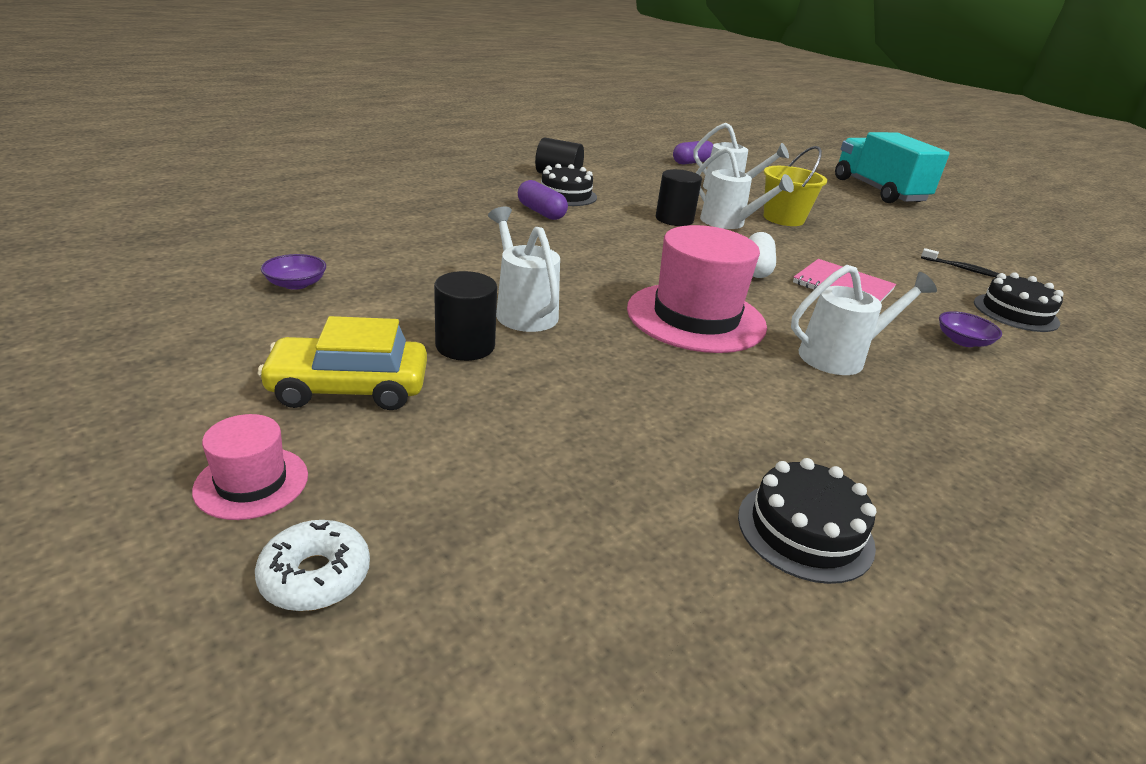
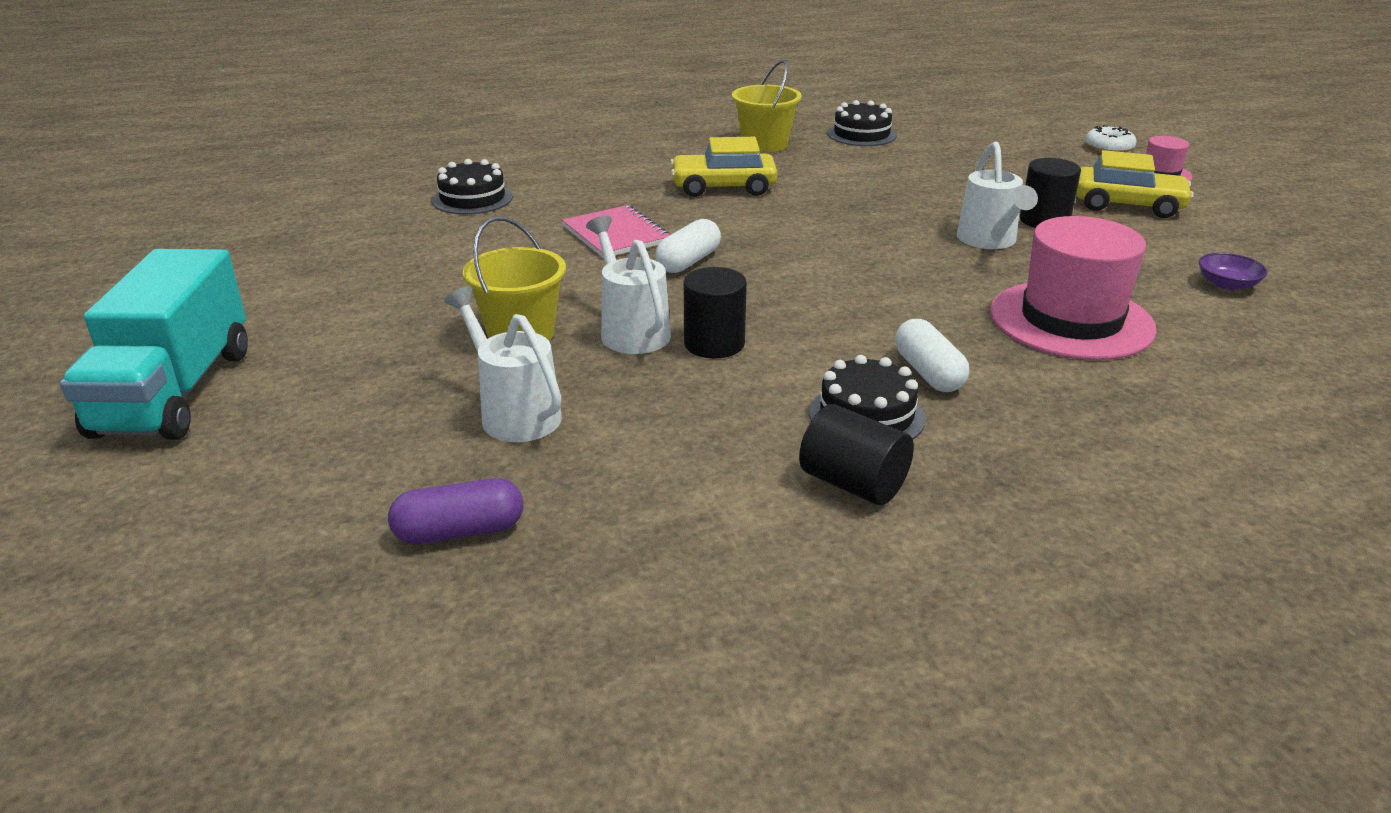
camera: 155 degrees left, 0 degrees up
purple capsule [518,180,568,220] -> white capsule [895,319,969,392]
pink hat [627,225,767,353] -> pink hat moved to [990,216,1157,360]
white watering can [791,265,937,375] -> yellow car [670,137,777,197]
black toothbrush [921,248,1000,277] -> none
purple bowl [939,311,1002,347] -> none
none -> yellow bucket [732,60,802,152]

